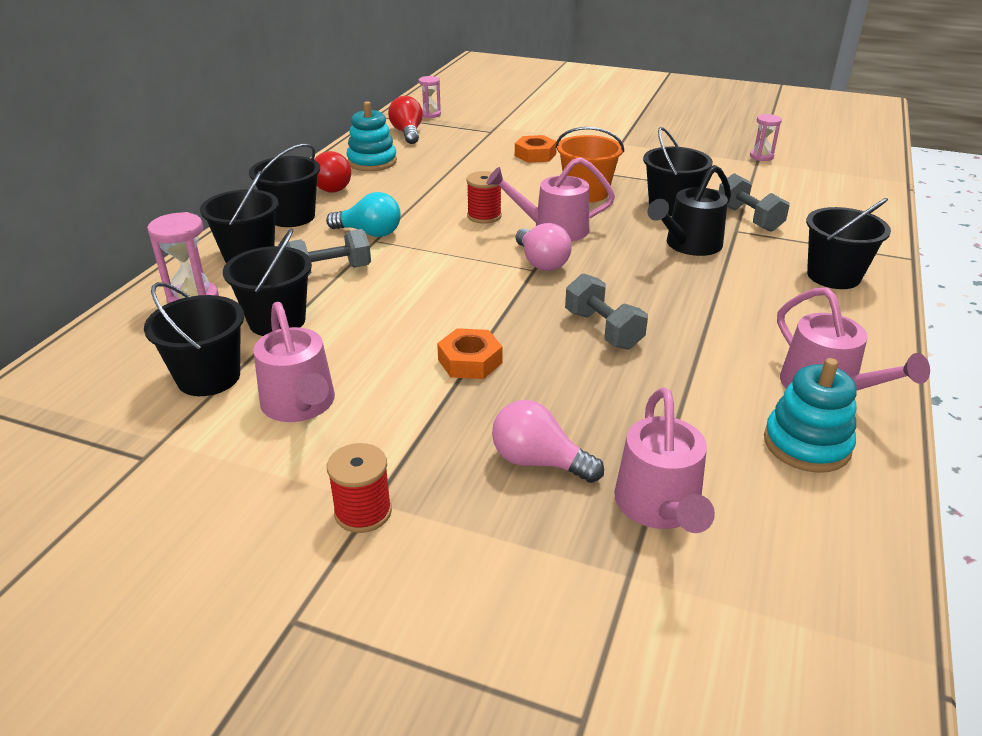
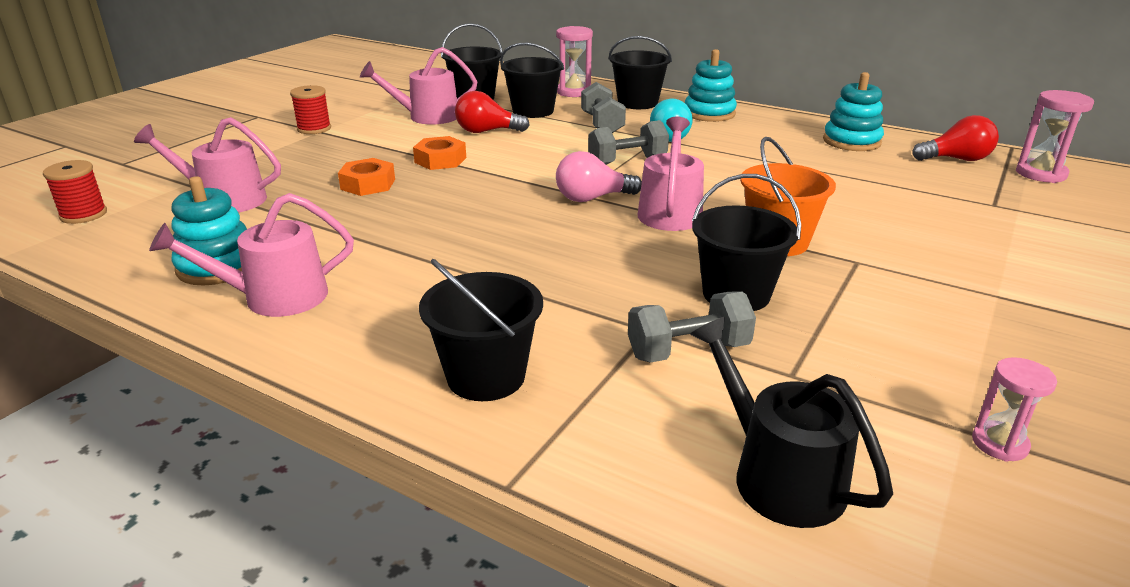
camera: 100 degrees right, 5 degrees down
black bucket [249,144,320,227] -> turquoise stacking toy [685,49,737,122]
red light bulb [314,151,351,193] -> red light bulb moved to [455,91,530,133]
pink hourglass [419,76,441,118] -> pink hourglass [1016,90,1094,183], size x1.56
red spool [466,171,502,224] -> red spool moved to [43,160,107,224]
pink light bulb [492,400,604,483] -> none
orange nut [515,135,557,163] -> orange nut moved to [338,158,395,196]
grey dumbbell [565,273,648,350] -> grey dumbbell moved to [588,120,669,165]
black watering can [647,165,731,256] -> black watering can moved to [690,317,893,528]

